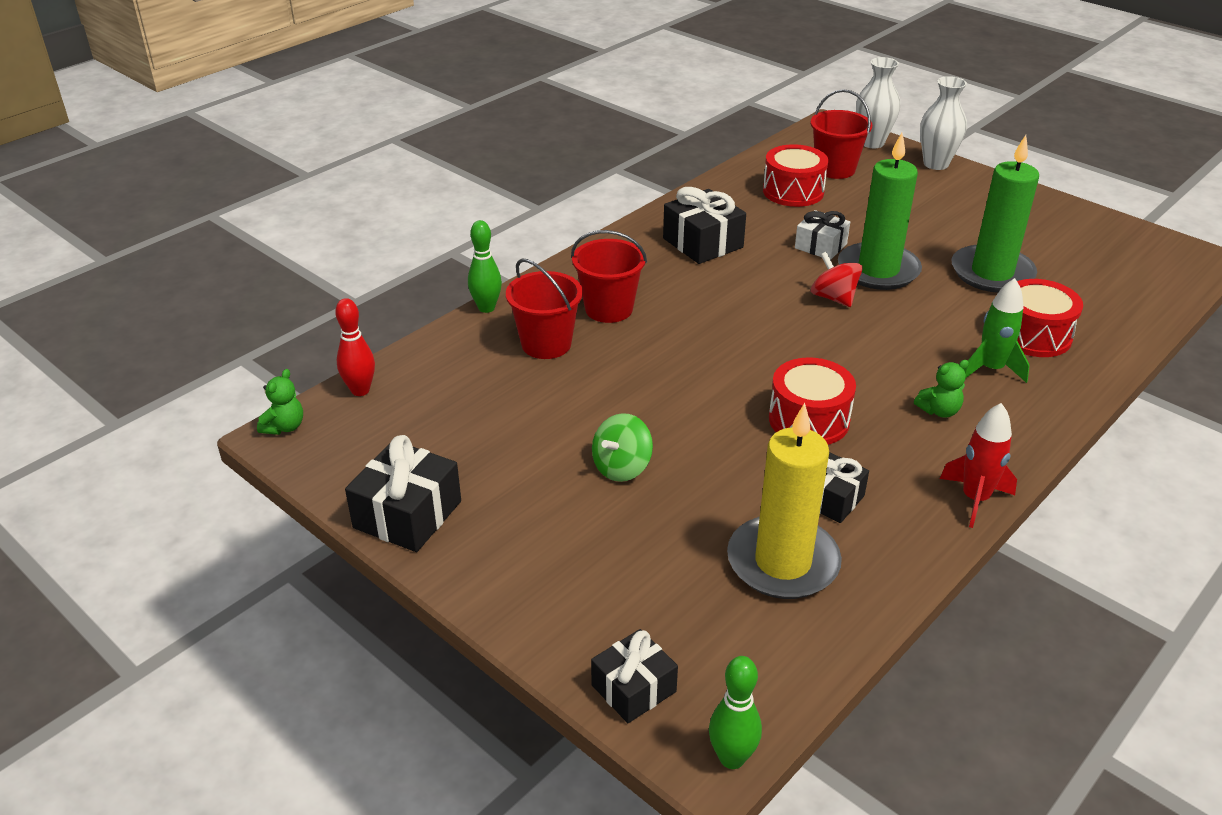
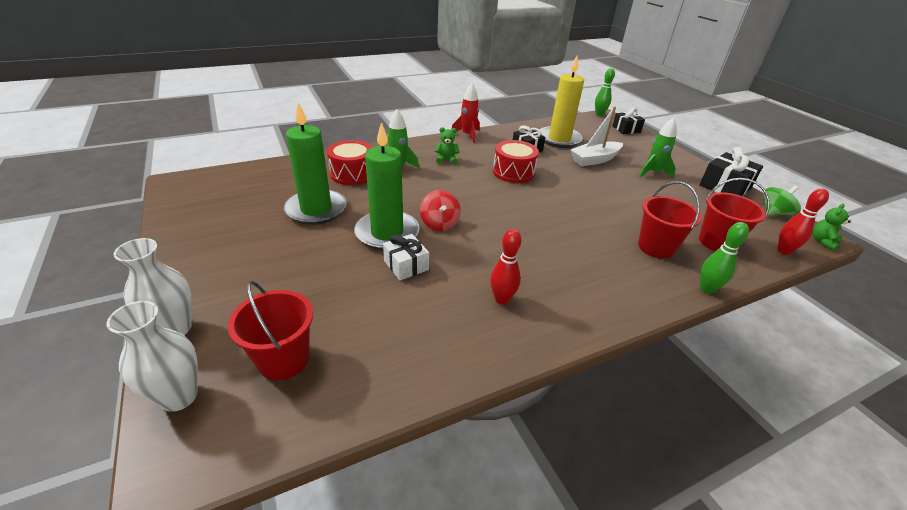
camera: 160 degrees left, 0 degrees up
red bucket [571,230,647,323] -> red bucket moved to [699,178,770,251]
green spinning top [592,413,653,482] -> green spinning top moved to [763,186,801,216]
black gift [663,187,746,264] -> red bowling pin [490,229,521,305]
red drum [763,144,828,207] -> none
none -> white boat [570,106,623,166]
none -> green rocket [639,117,677,179]

